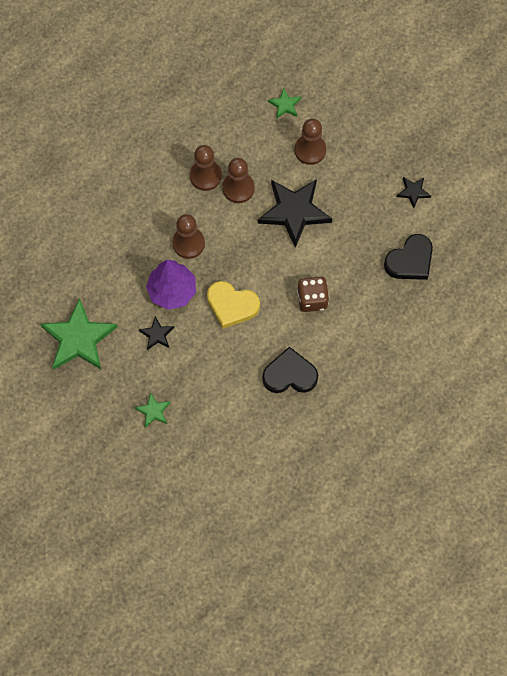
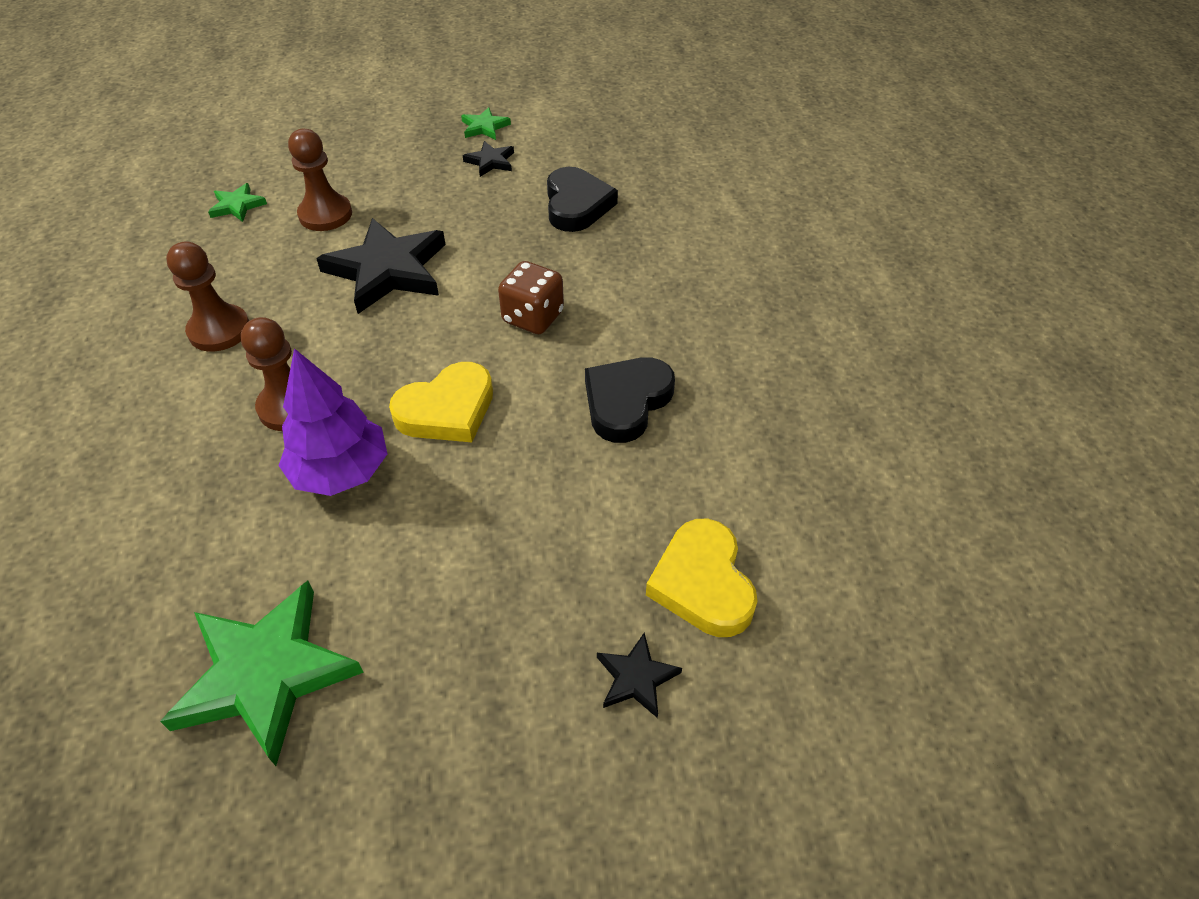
camera: 55 degrees left, 20 degrees down
green star [135,392,171,428] -> green star moved to [461,107,511,140]
black star [139,316,174,350] -> black star moved to [597,633,682,718]
brown pawn [222,158,255,203] -> none
none -> yellow heart [646,519,758,637]

